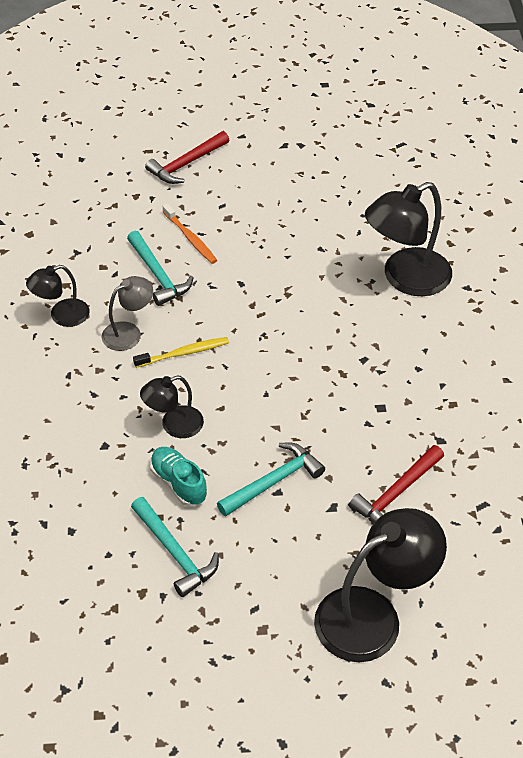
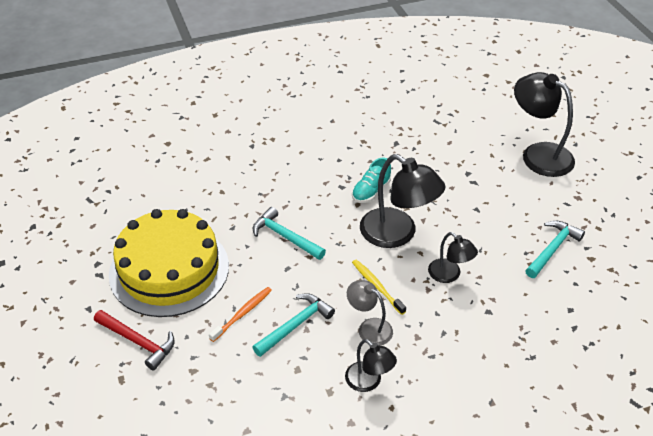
camera: 105 degrees left, 5 degrees down
turquoise shoe [150,447,207,506] -> turquoise shoe moved to [352,158,391,203]
turquoise hammer [217,443,325,517] -> turquoise hammer moved to [253,207,326,260]
red hammer [349,445,444,523] -> none
black lamp [365,182,452,296] -> black lamp moved to [360,154,446,248]
none -> yellow cake [109,209,229,317]

